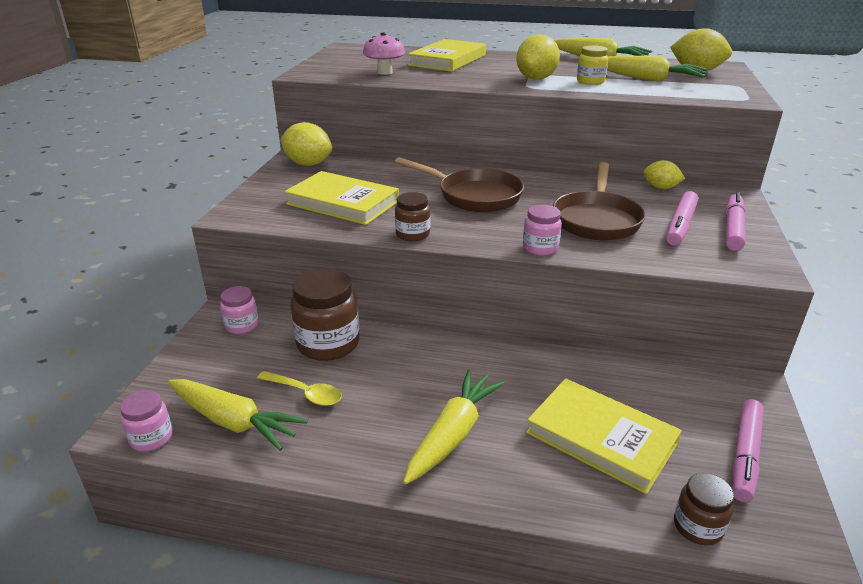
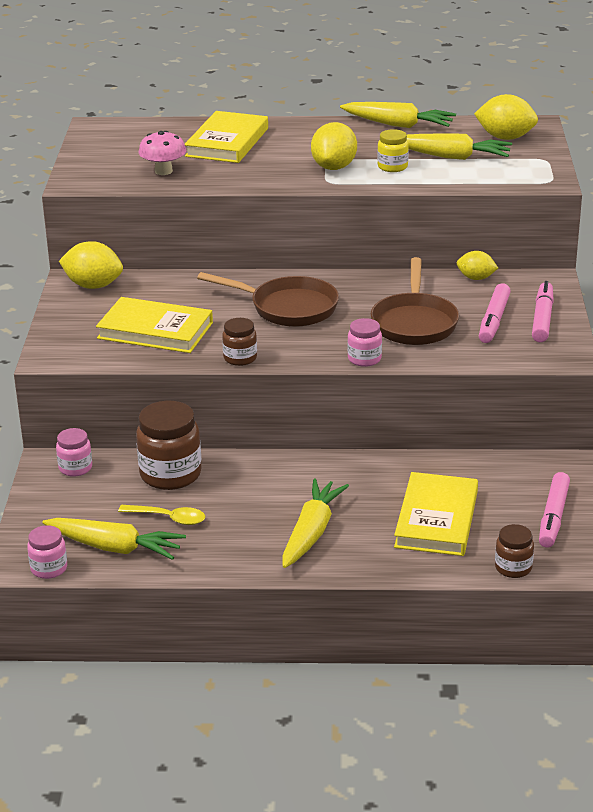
camera: 10 degrees left, 0 degrees up
yellow book [526,378,682,494] -> yellow book turned 75 degrees clockwise [394,472,478,556]

